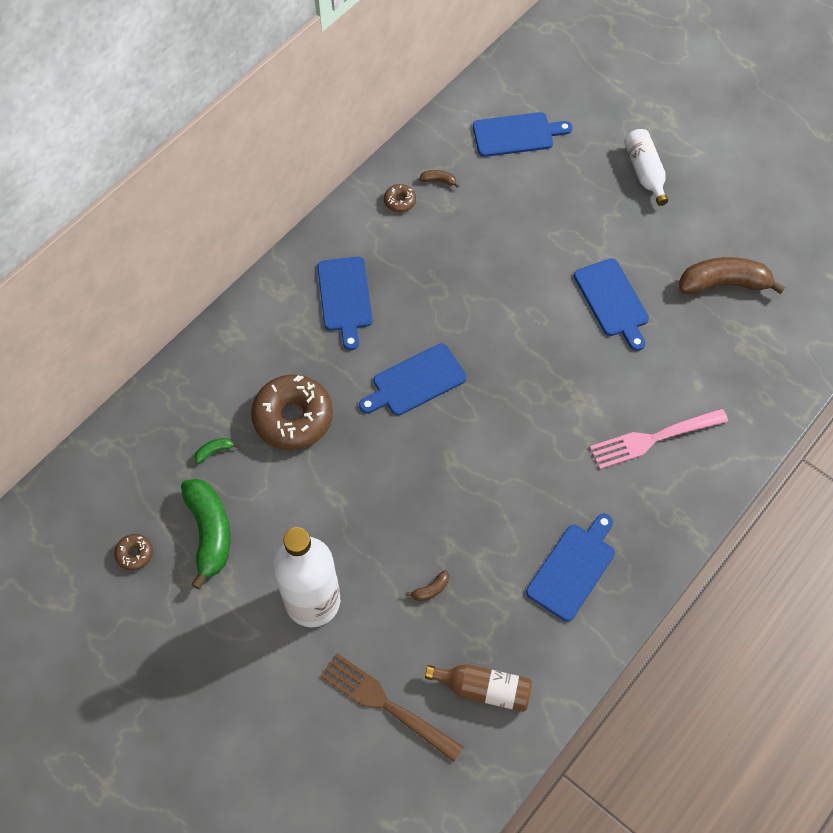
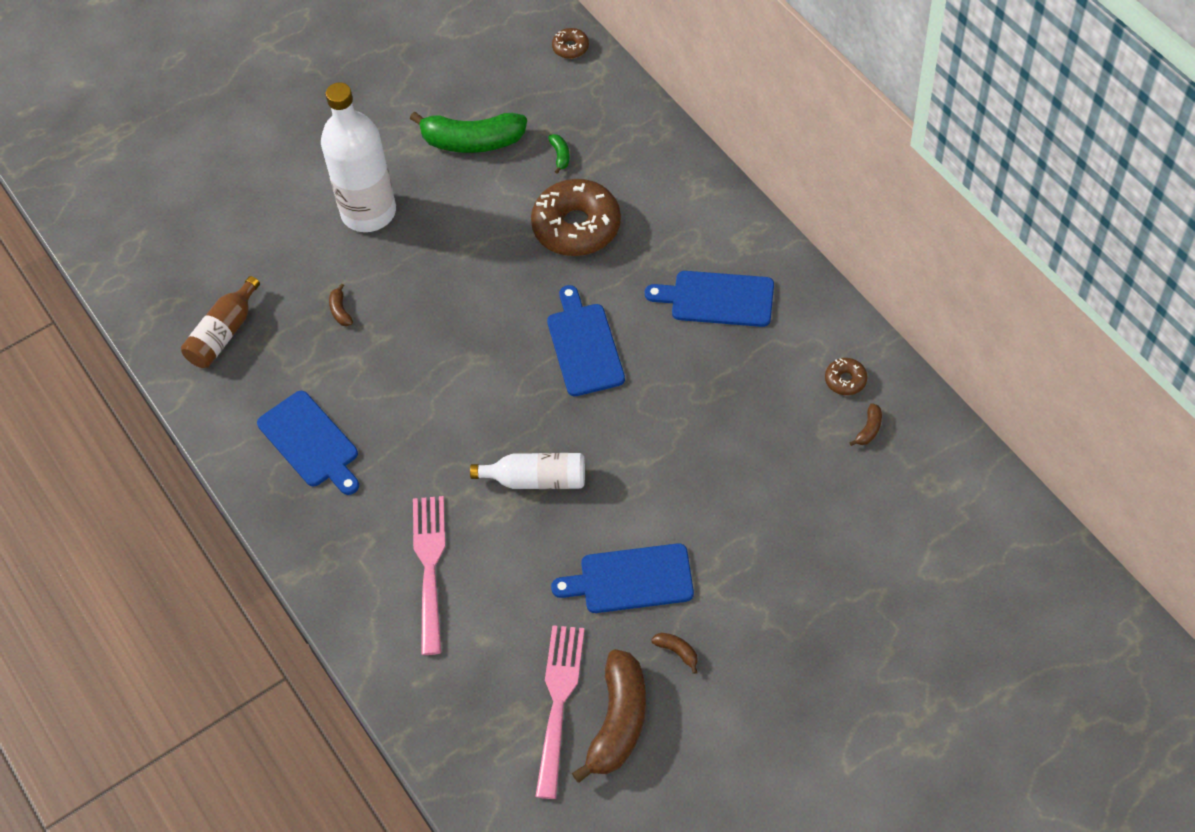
camera: 110 degrees right, 5 degrees down
brown donut [114,534,153,571] -> brown donut moved to [552,28,589,59]
brown fork [321,653,463,762] -> none
blue cutting board [473,112,573,157] -> none
white bottle [624,129,668,206] -> white bottle moved to [470,453,585,489]
none -> pink fork [535,625,585,799]
none -> brown banana [651,633,698,674]

